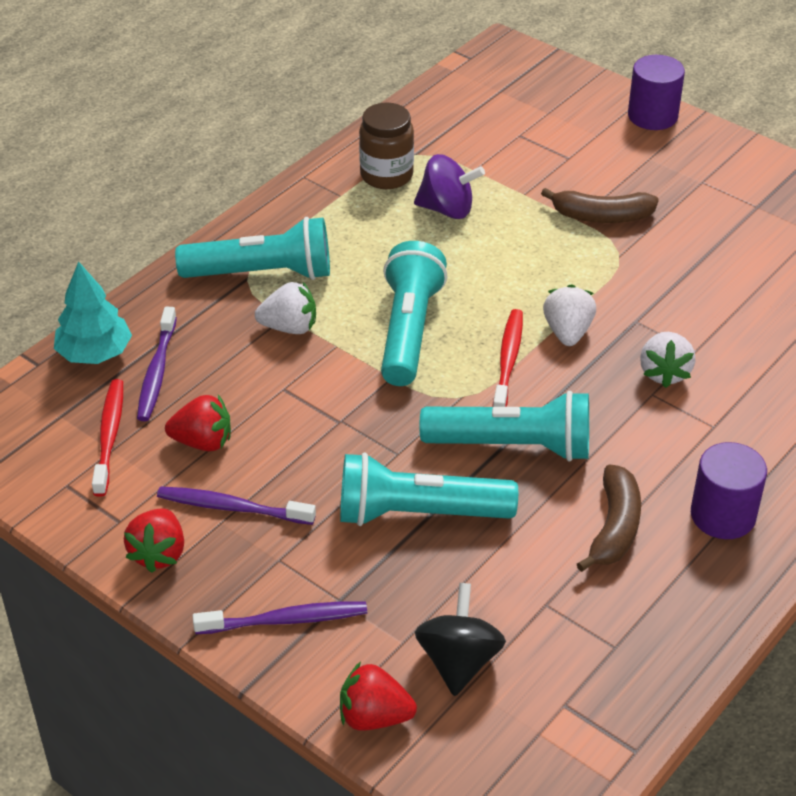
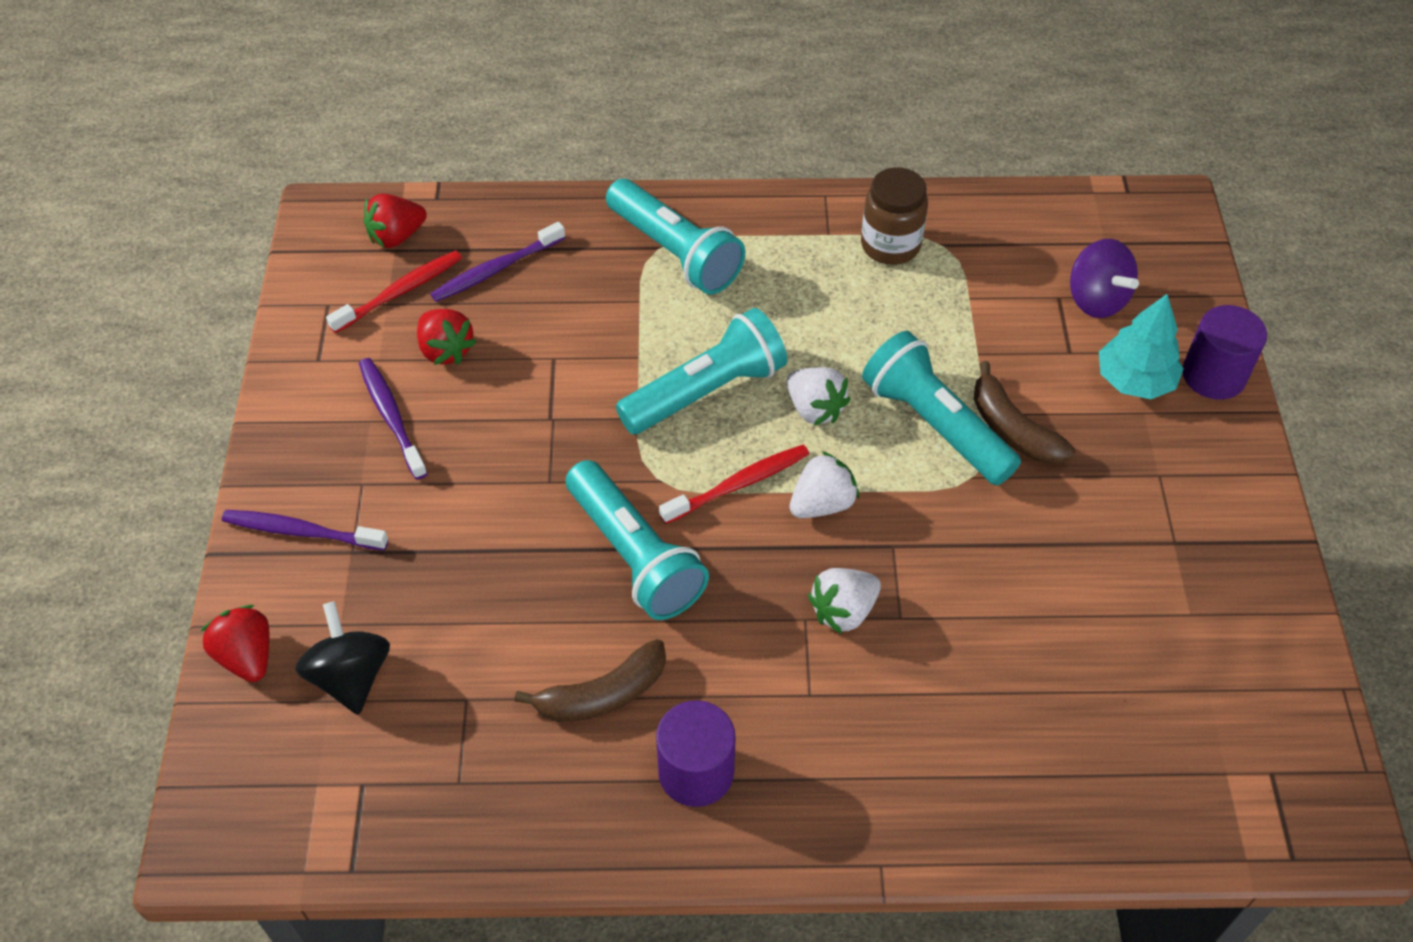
camera: 50 degrees right, 10 degrees up
turquoise tree [54,261,132,364] -> turquoise tree moved to [1099,294,1184,399]
red strawberry [124,508,184,573] -> red strawberry moved to [363,194,427,248]
purple toothbrush [193,602,367,634] -> purple toothbrush turned 150 degrees clockwise [222,510,388,551]
white strawberry [255,282,316,334] -> white strawberry moved to [787,367,850,425]
turquoise flashlight [340,452,518,526] -> turquoise flashlight moved to [862,331,1021,485]
purple spinning top [414,154,485,219] -> purple spinning top moved to [1070,239,1139,318]
black spinning top [415,583,506,696] -> black spinning top turned 75 degrees counterclockwise [295,601,390,715]

